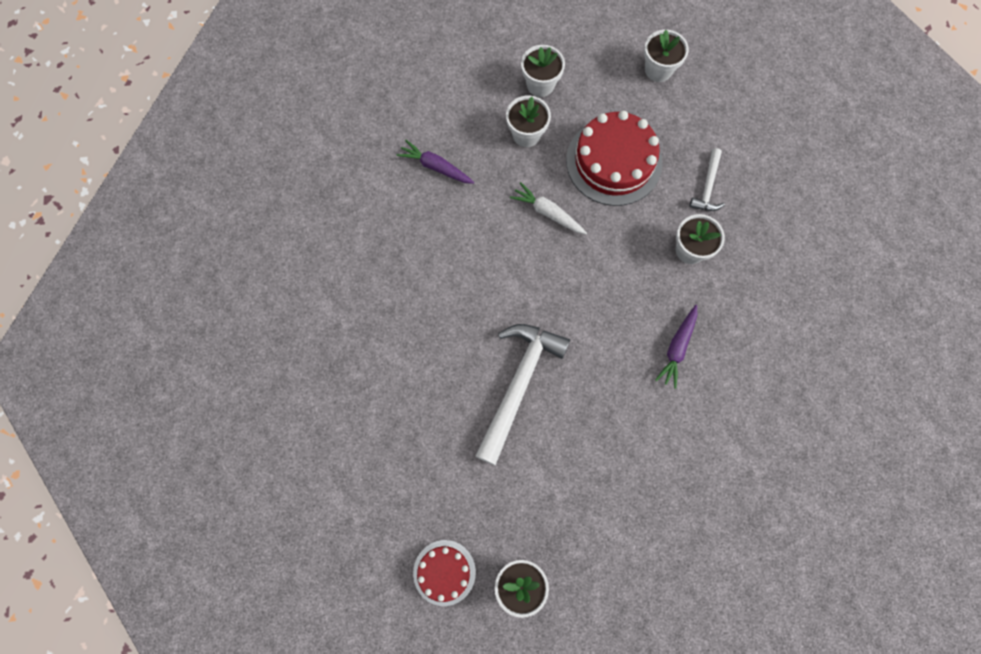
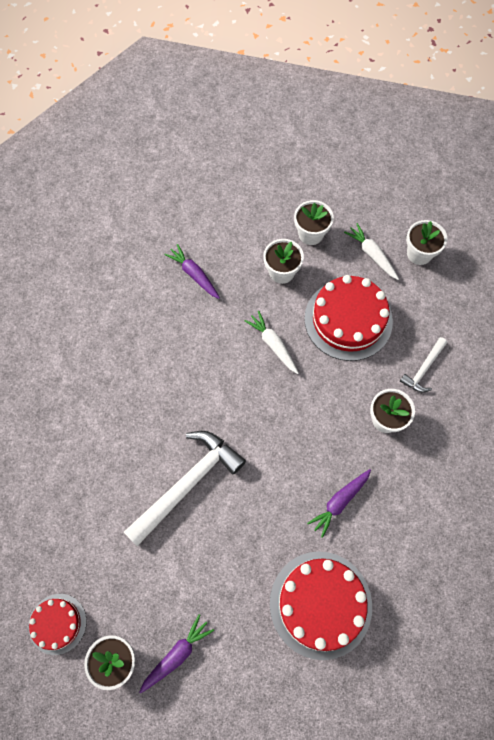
camera: 20 degrees right, 5 degrees down
none -> purple carrot [139,615,214,694]
none -> red cake [270,551,372,660]
none -> white carrot [344,223,399,280]

